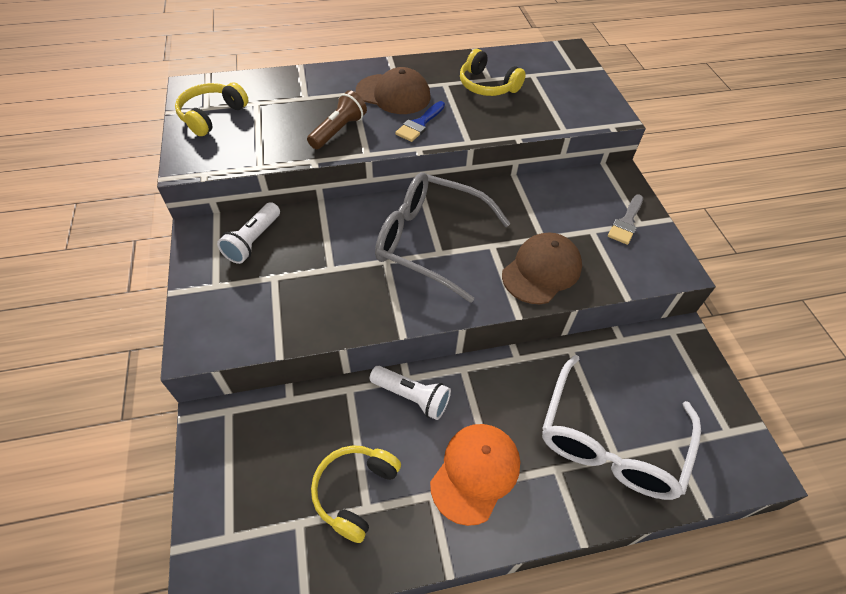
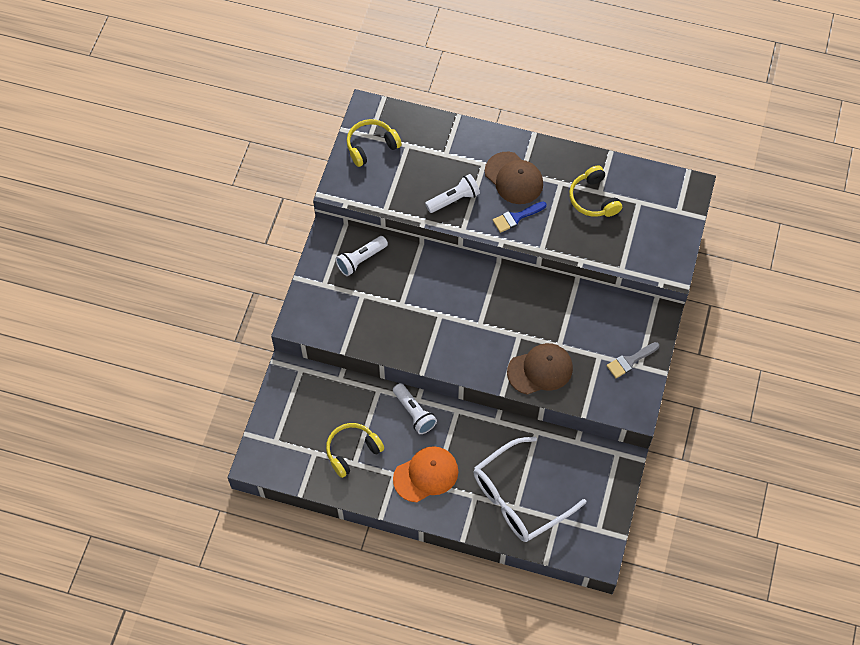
camera: 30 degrees right, 10 degrees up
brown flashlight [307,90,367,149] -> white flashlight [425,174,480,213]
grey glasses [375,172,511,303] -> none

